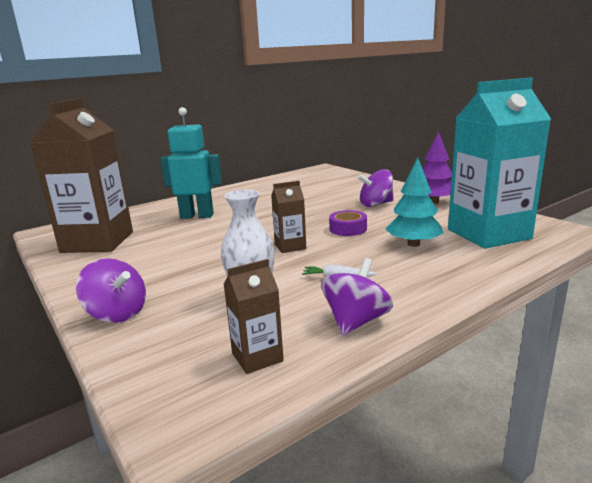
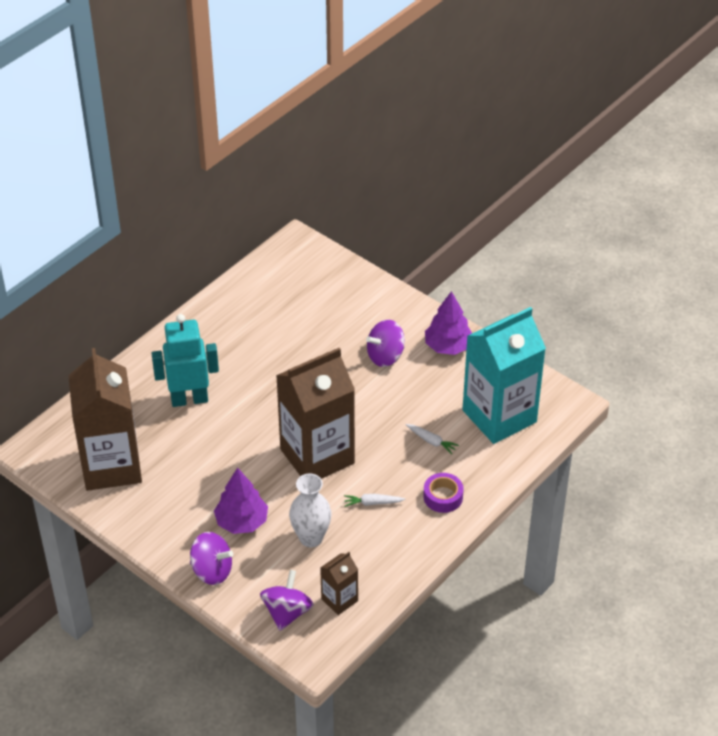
camera: 15 degrees left, 25 degrees up
brown carton [271,181,306,253] -> brown carton [276,348,355,479], size x2.23
purple spinning top [321,258,393,336] -> purple spinning top moved to [260,570,314,631]
purple tape [329,210,367,236] -> purple tape moved to [423,473,464,513]
turquoise tree [386,158,443,247] -> white carrot [405,424,459,454]
none -> purple tree [214,467,268,534]

